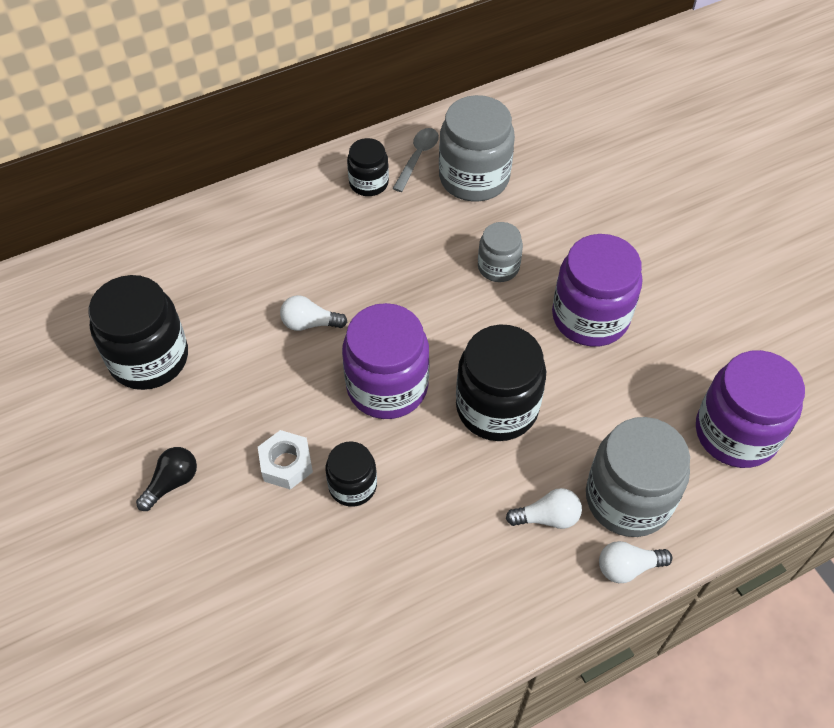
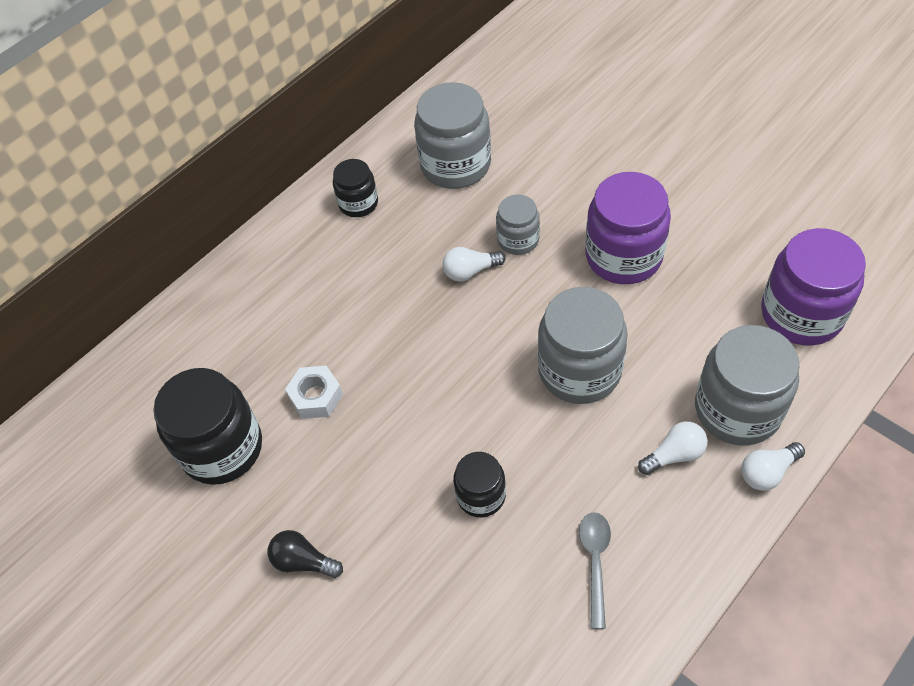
camera: 15 degrees left, 0 degrees up
black light bulb [136,447,197,511] -> black light bulb turned 90 degrees counterclockwise [268,530,343,578]
white nut [258,430,313,490] -> white nut moved to [285,366,343,419]
white light bulb [280,295,347,331] -> white light bulb moved to [443,247,506,282]
purple jar [342,303,429,419] -> none
grey spoon [392,128,439,192] -> grey spoon moved to [579,512,611,629]
black jar [456,324,546,441] -> grey jar [538,287,628,404]

